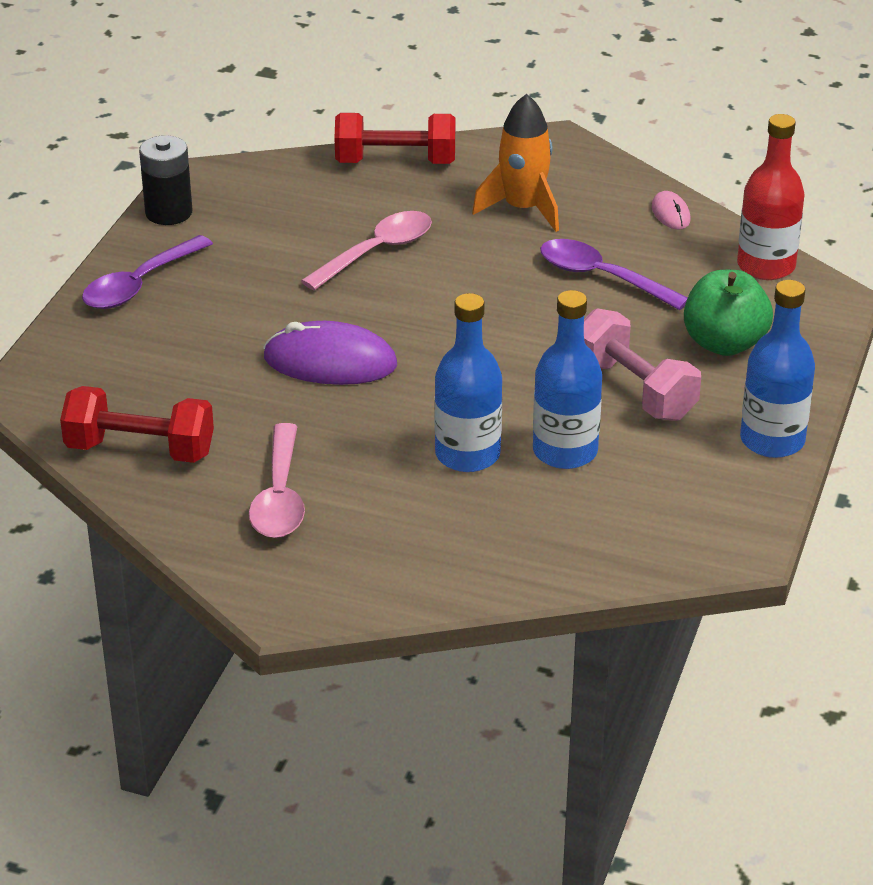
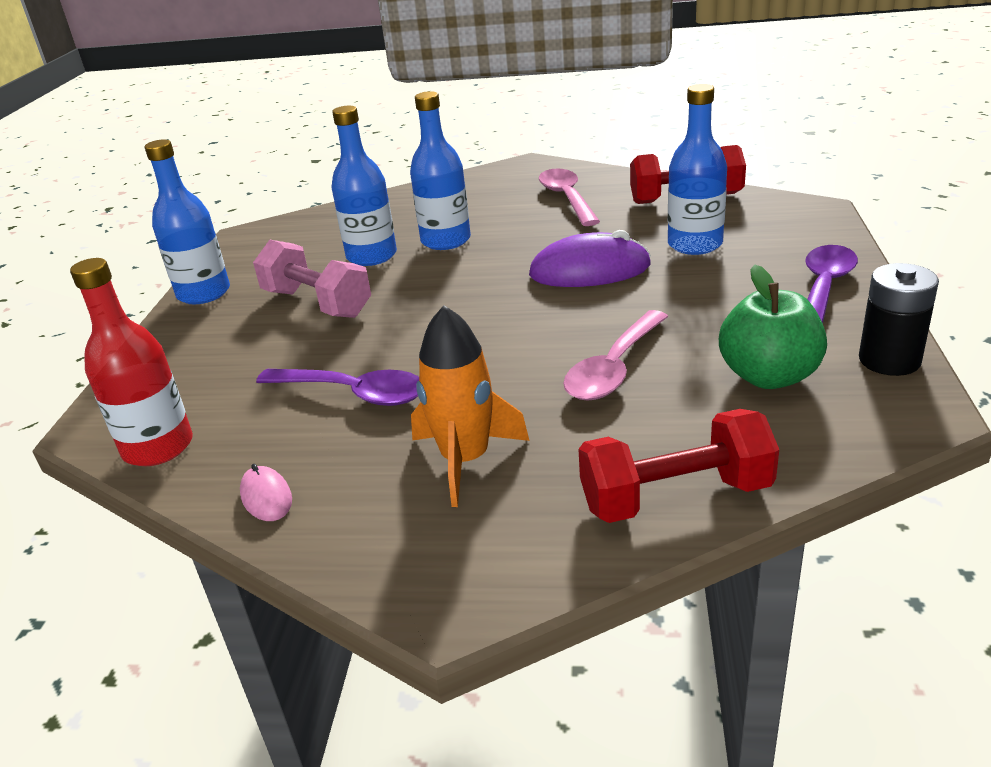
camera: 170 degrees right, 5 degrees down
green apple [684,270,773,356] -> green apple moved to [719,265,827,389]
none -> blue bottle [668,84,727,255]

